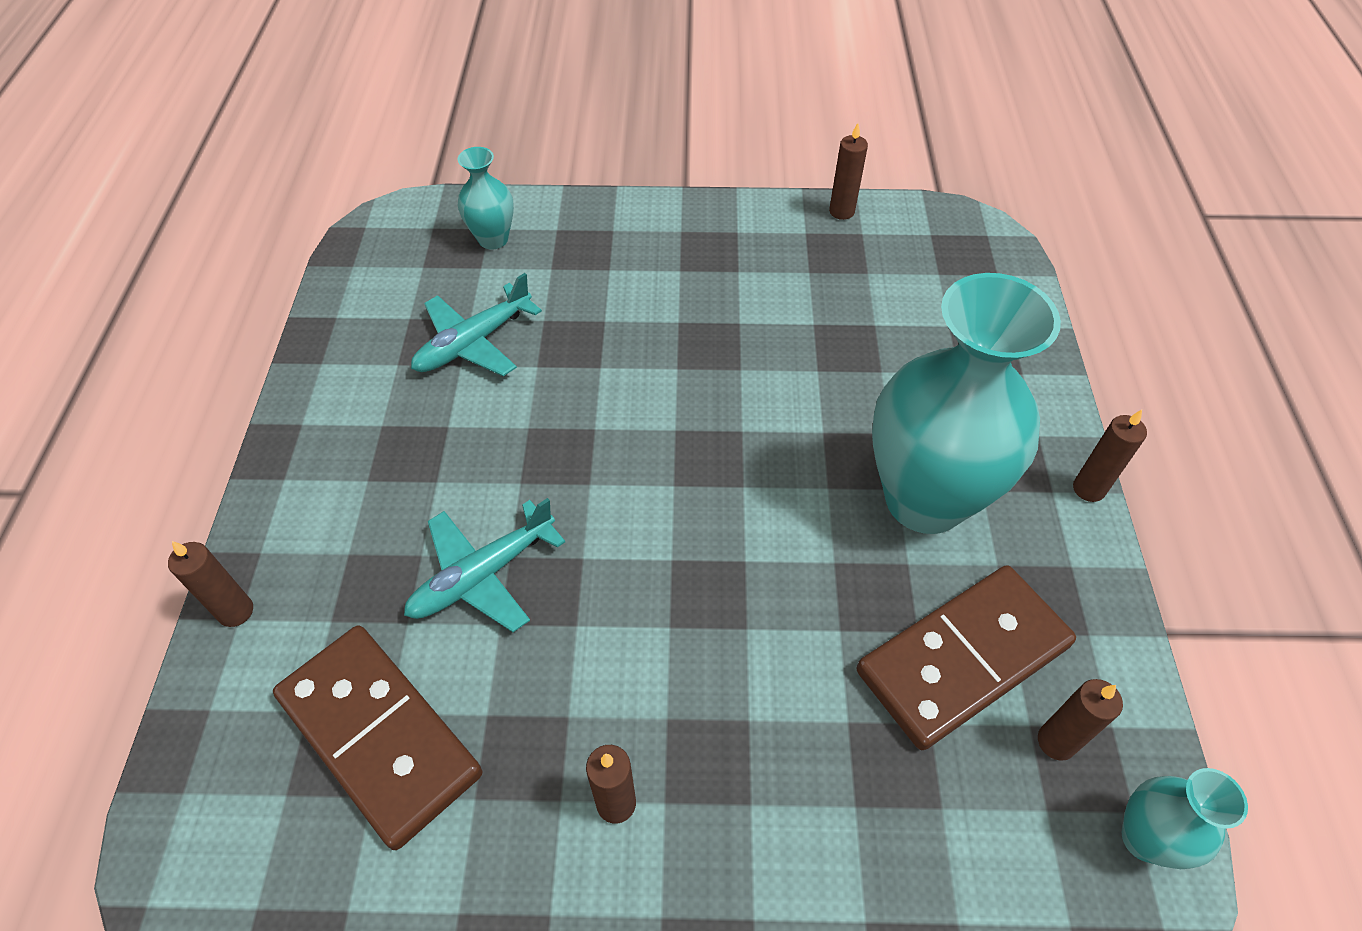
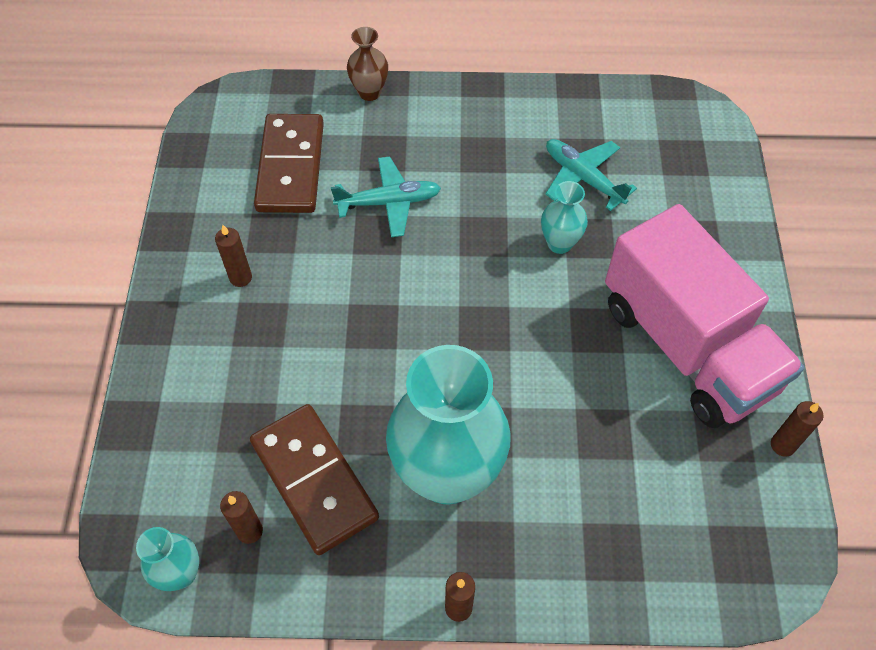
camera: 90 degrees right, 5 degrees up
brown candle [168,541,253,627] -> brown vase [347,27,388,101]
brown domino [273,625,482,850] -> brown domino turned 45 degrees counterclockwise [254,114,324,213]
turquoise plane [404,498,565,632] -> turquoise plane turned 120 degrees clockwise [331,156,441,237]
turquoise vase [458,147,514,250] -> turquoise vase moved to [541,181,588,254]
none -> pink truck [605,204,804,428]

